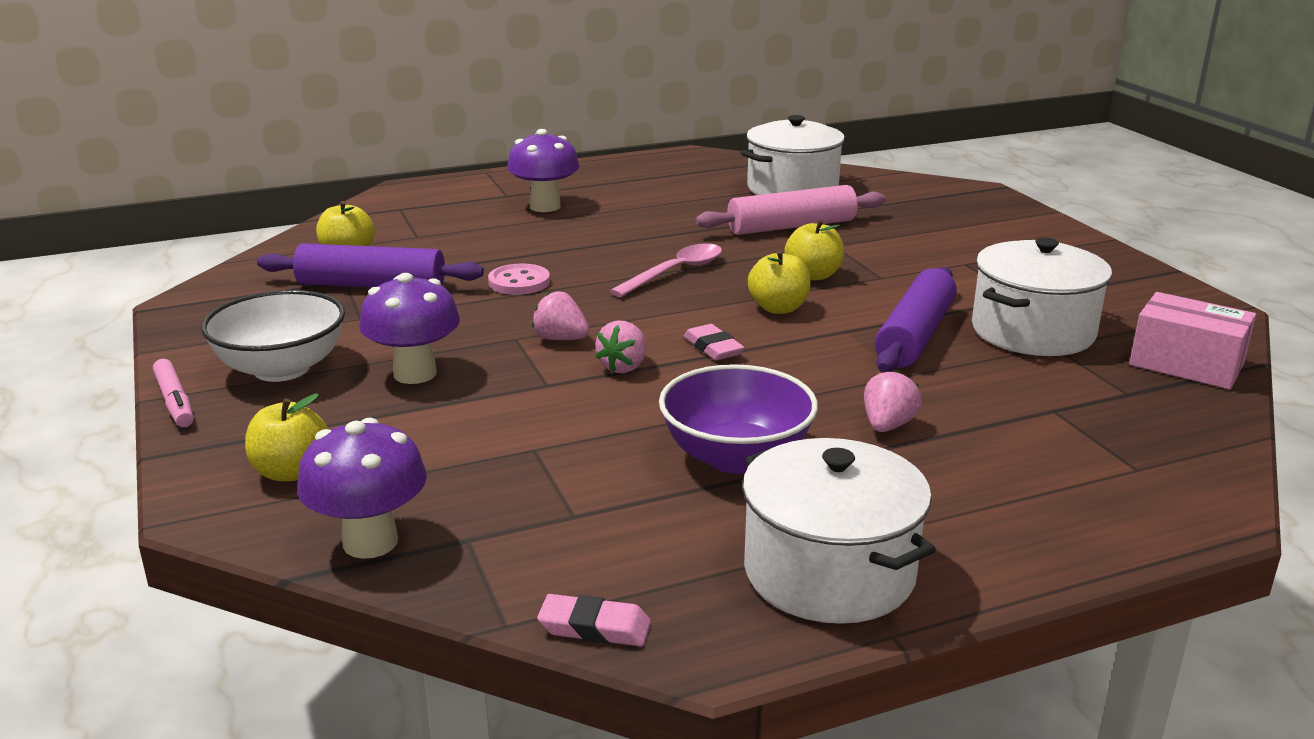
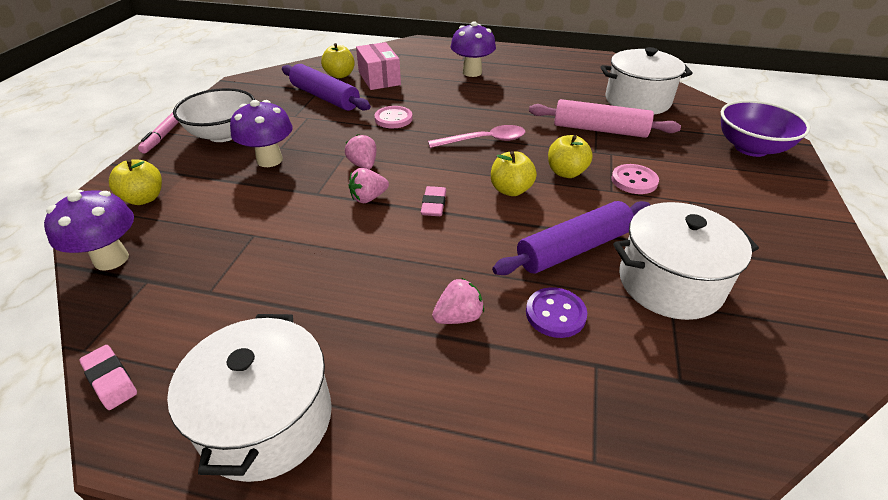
camera: 35 degrees right, 15 degrees up
purple bowl [659,364,818,474] -> purple bowl moved to [721,100,810,157]
pink box [1129,292,1256,389] -> pink box moved to [356,42,401,90]
none -> purple button [526,287,587,338]
none -> pink button [611,164,659,194]

